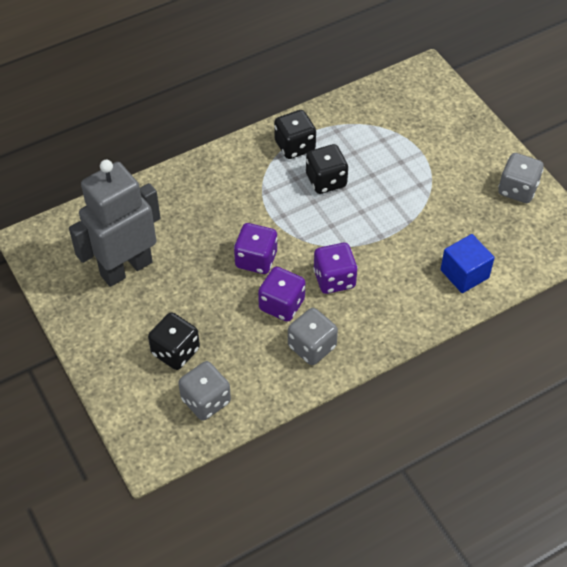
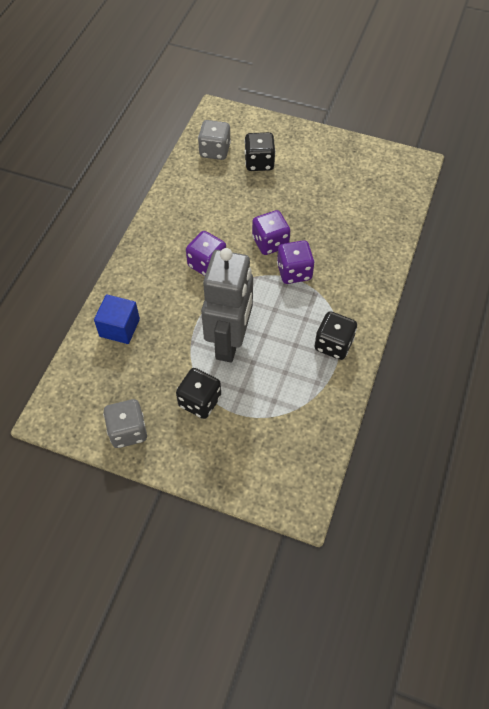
camera: 140 degrees right, 5 degrees up
grey robot [69,160,160,287] -> grey robot moved to [201,248,253,363]
purple dice [258,267,305,322] -> purple dice moved to [277,240,315,284]
grey dice [288,308,338,365] -> none
black dice [306,144,348,194] -> black dice moved to [176,368,221,419]

